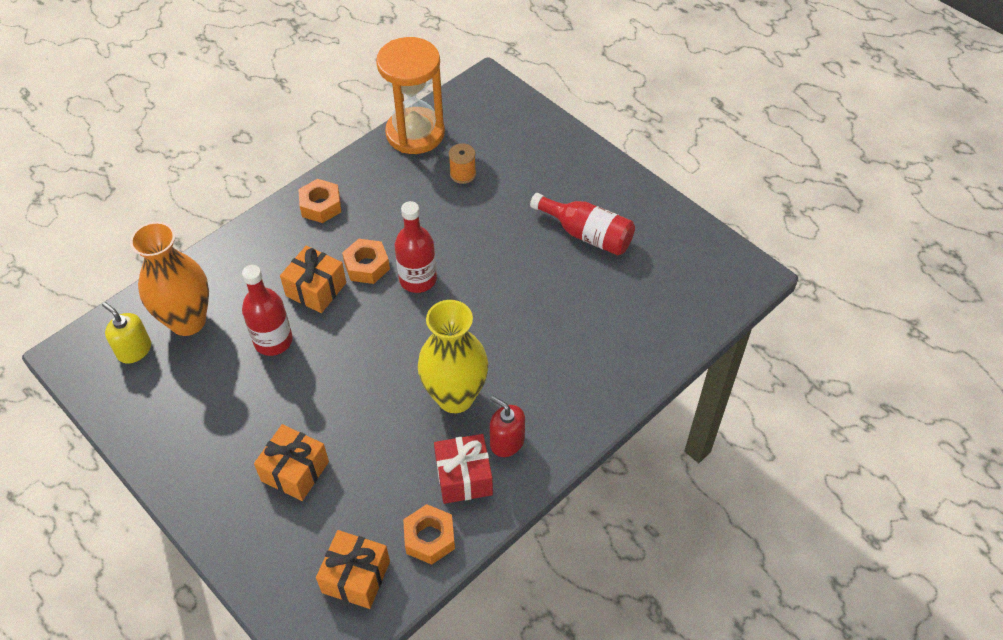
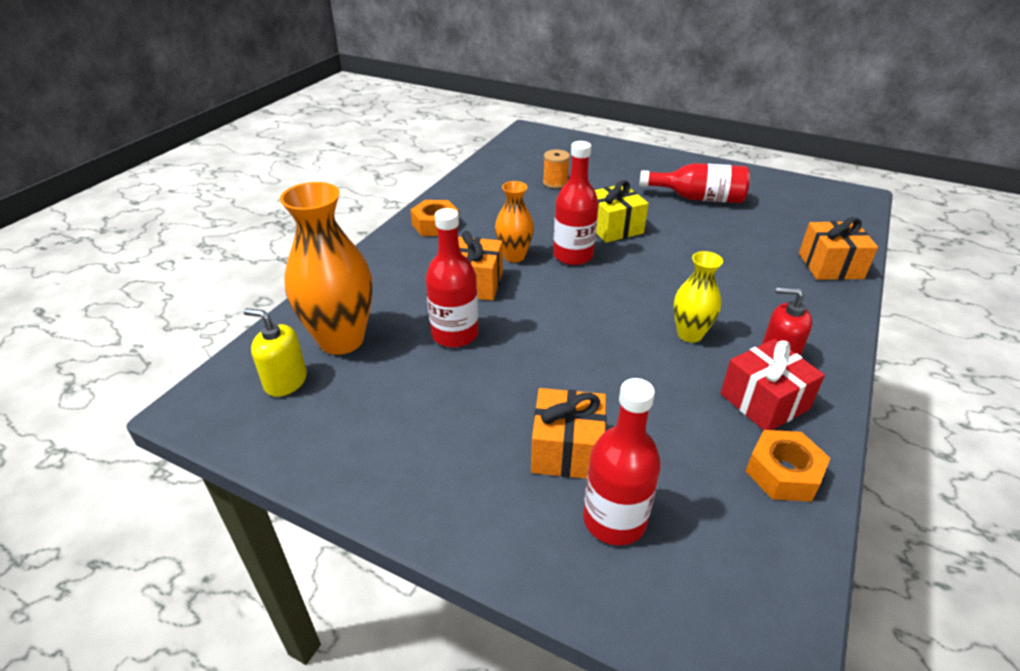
camera: 20 degrees left, 15 degrees down
orange gift [316,530,390,609] -> orange gift moved to [799,217,878,280]
orange nut [342,239,390,284] -> orange vase [495,181,534,263]
orange hourglass [376,37,445,154] -> none
yellow vase [418,300,488,413] -> yellow vase [673,251,723,343], size x0.56
none -> red bottle [583,378,661,545]
none -> yellow gift [595,180,649,243]

